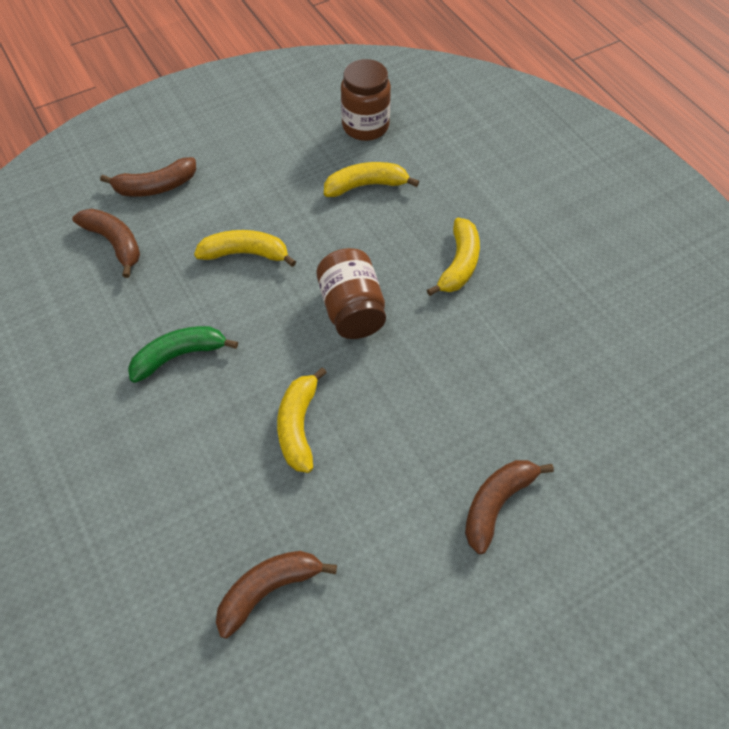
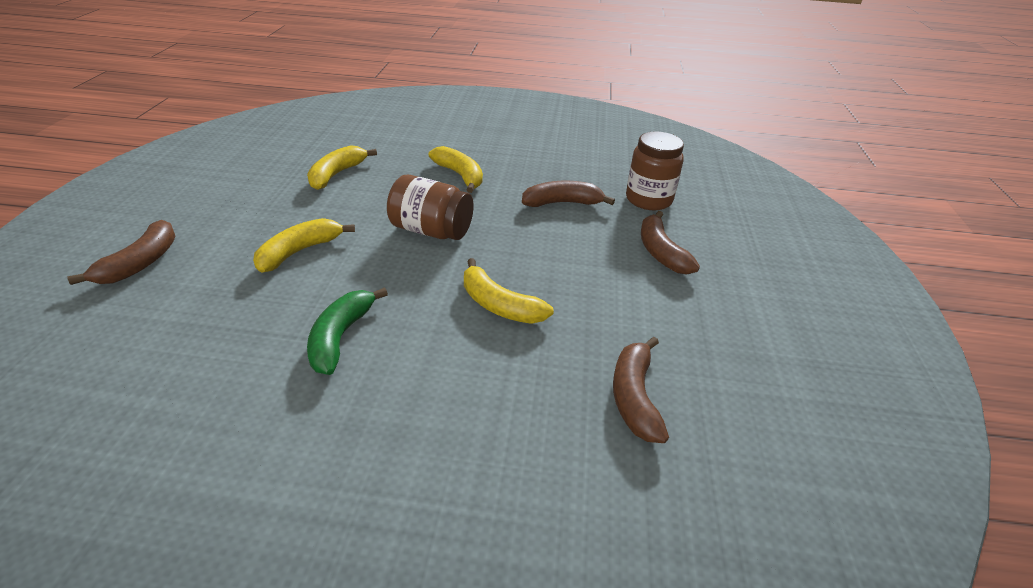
camera: 55 degrees left, 20 degrees down
brown banana [72,209,140,278] -> brown banana moved to [522,181,615,207]
brown jar [341,59,391,141] -> brown jar moved to [626,132,684,210]

